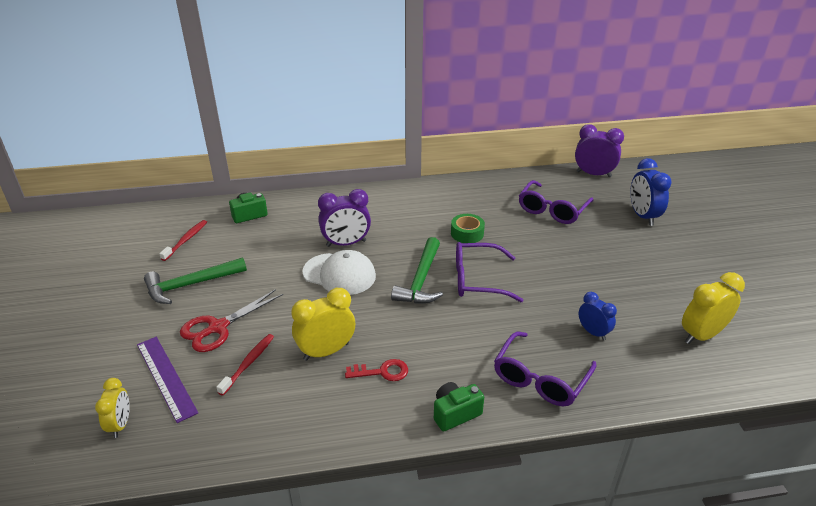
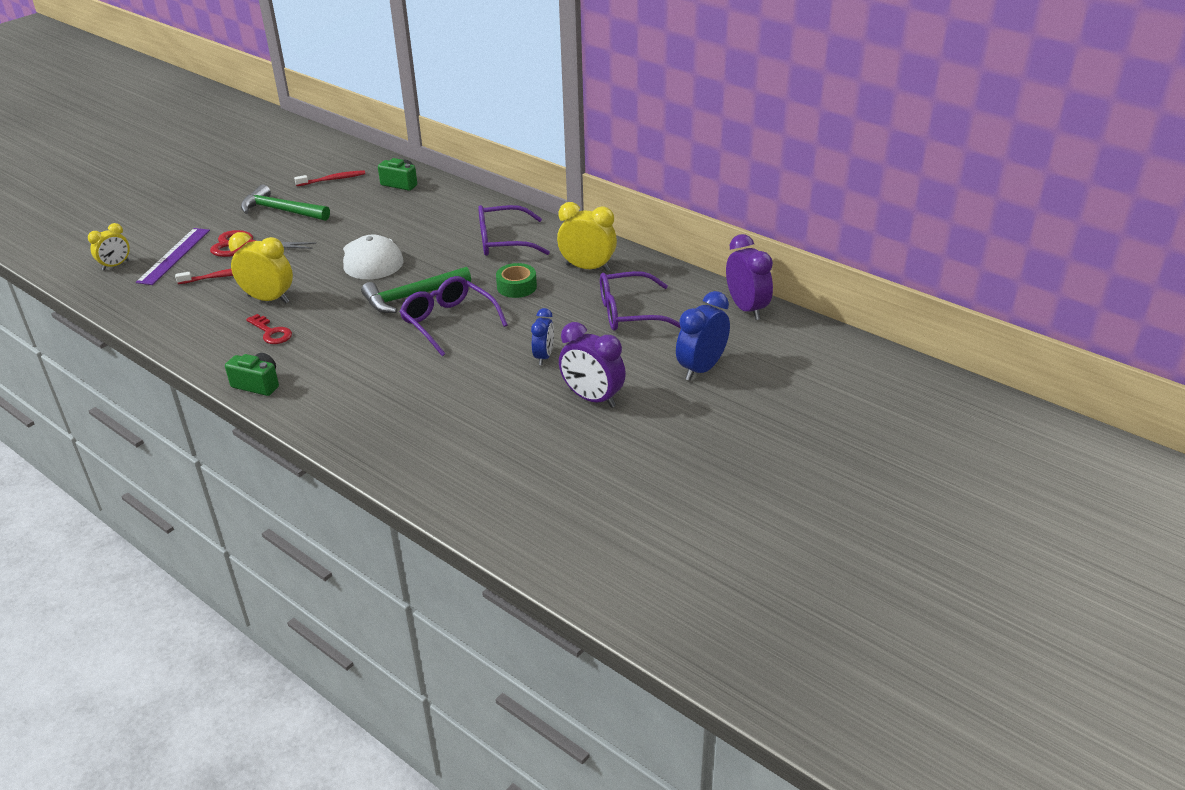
camera: 50 degrees right, 0 degrees up
purple clock [318,189,371,247] -> purple clock moved to [559,322,626,408]
purple glasses [494,332,597,406] -> purple glasses moved to [478,205,550,256]
blue clock [579,292,617,340] -> blue clock moved to [531,308,554,365]
yellow clock [682,272,745,344] -> yellow clock moved to [557,202,617,272]

